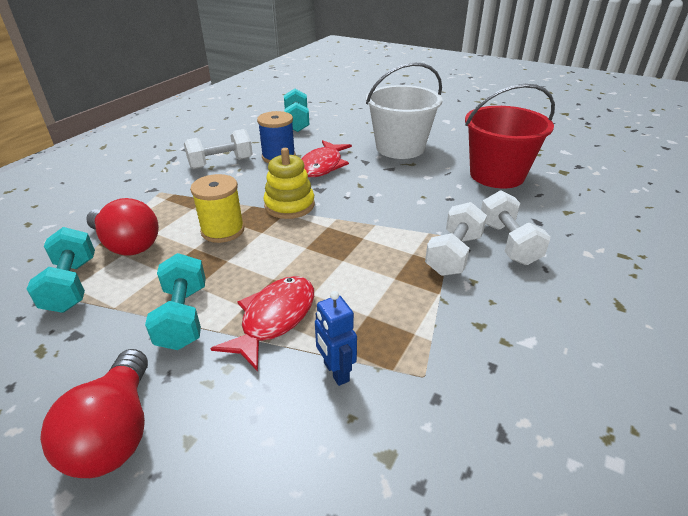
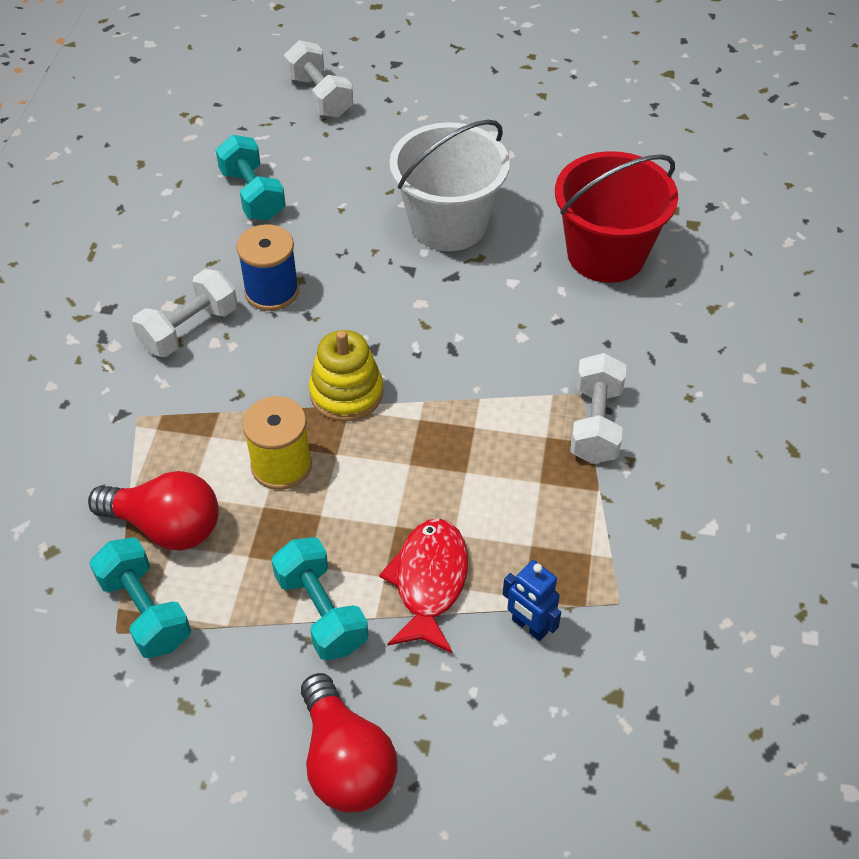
camera: 20 degrees left, 15 degrees up
red fish [302,140,352,177] -> none
white dumbbell [481,190,551,265] -> white dumbbell moved to [284,40,353,118]

